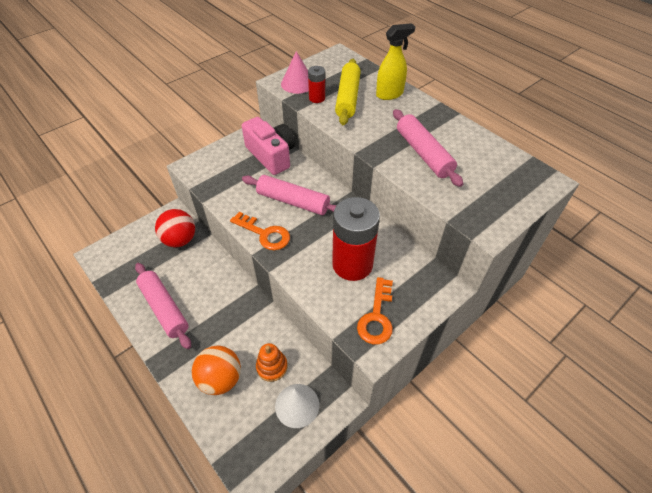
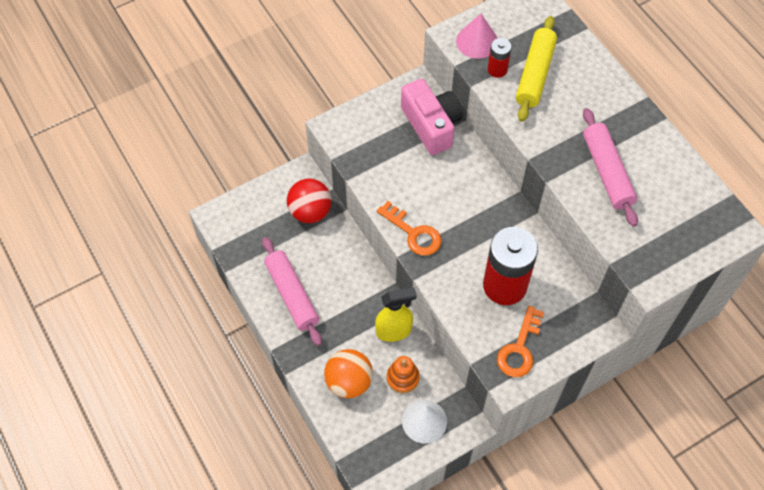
camera: 10 degrees right, 10 degrees up
pink rolling pin [242,175,337,215] -> none
yellow spray bottle [376,23,415,100] -> yellow spray bottle moved to [375,288,417,342]

